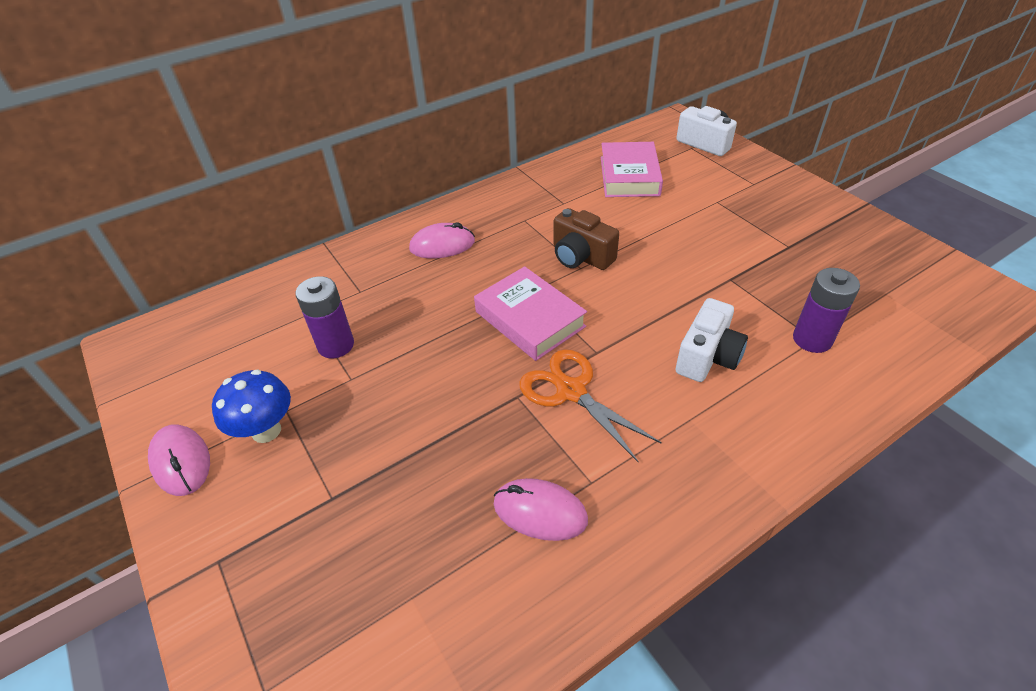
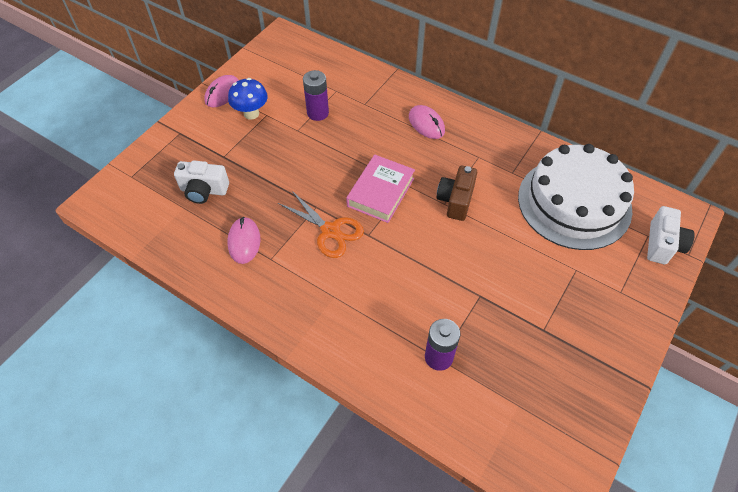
camera: 65 degrees right, 10 degrees up
orange scissors [519,349,662,463] -> orange scissors turned 105 degrees clockwise [278,191,364,258]
pink book [601,142,663,197] -> white cake [518,144,634,250]
white camera [676,298,748,382] -> white camera moved to [174,160,229,204]

